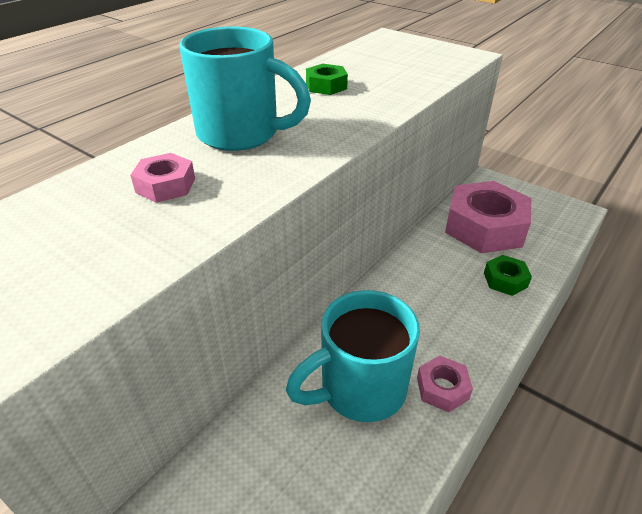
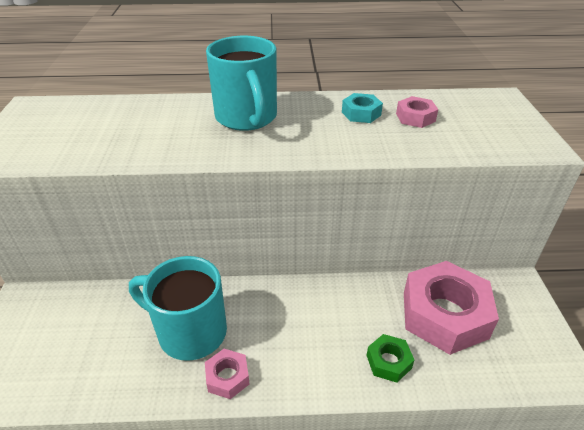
camera: 50 degrees right, 0 degrees up
pink nut [130,153,195,203] -> pink nut moved to [396,96,438,128]
green nut [306,64,348,95] -> turquoise nut [342,93,383,123]

